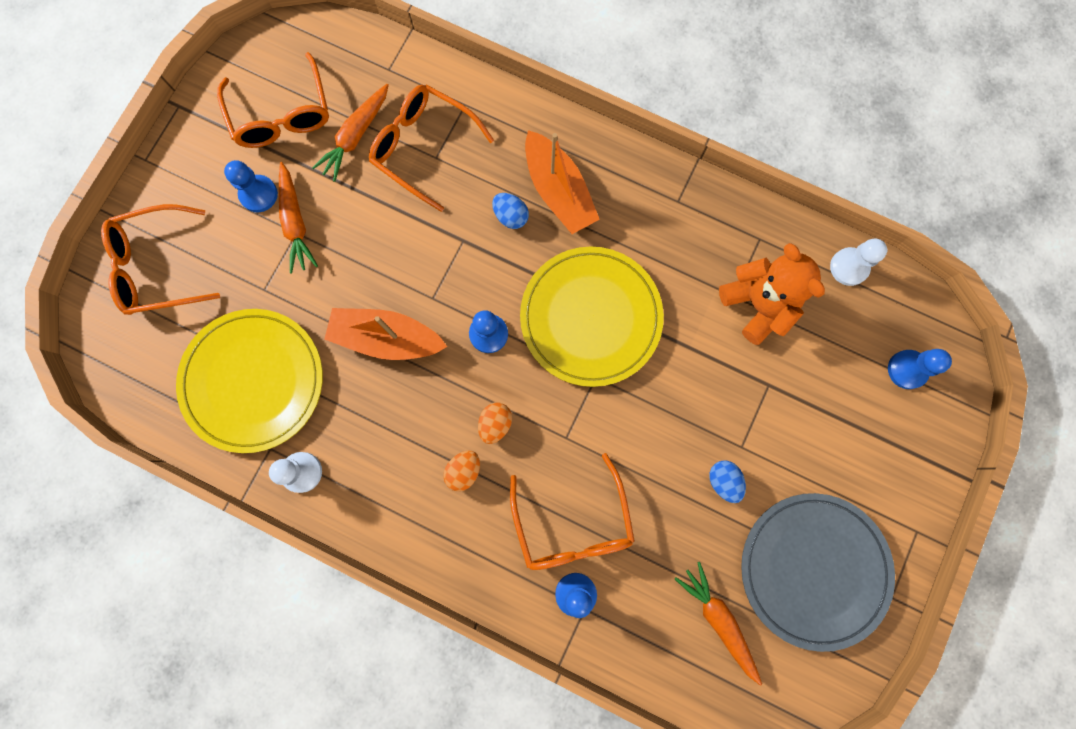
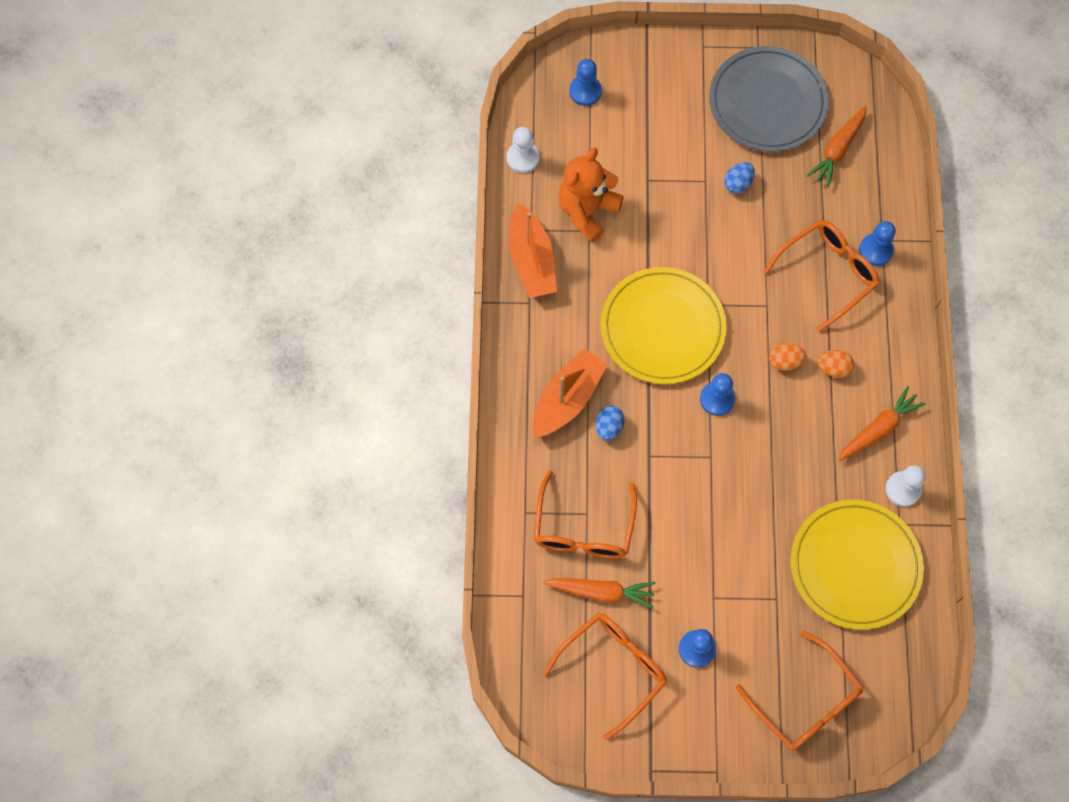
camera: 115 degrees left, 10 degrees down
orange carrot [279,162,318,274] -> orange carrot moved to [838,386,926,461]
orange boat [324,308,447,360] -> orange boat moved to [509,203,557,298]

